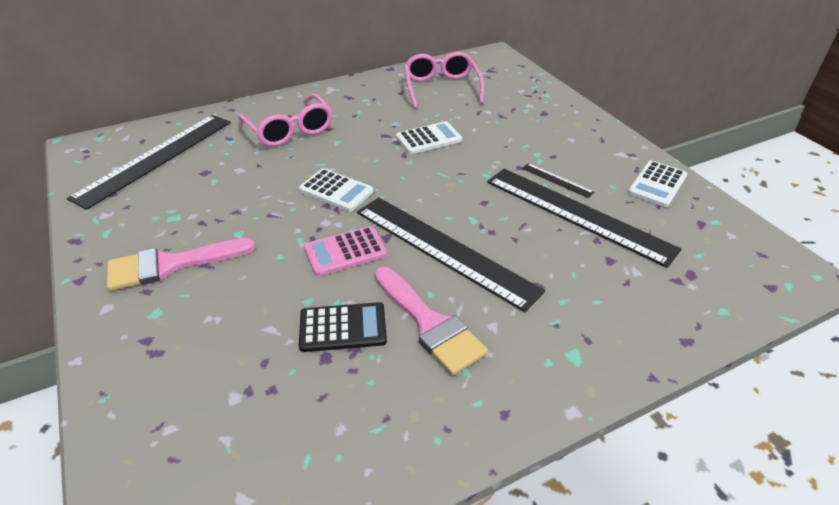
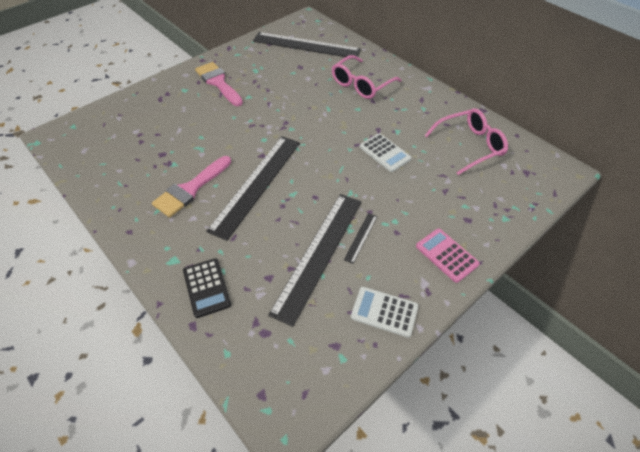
camera: 75 degrees right, 10 degrees up
white calculator [299,168,374,212] -> none
black calculator [299,302,387,352] -> black calculator moved to [183,258,231,318]
pink calculator [304,226,387,276] -> pink calculator moved to [416,228,480,283]

